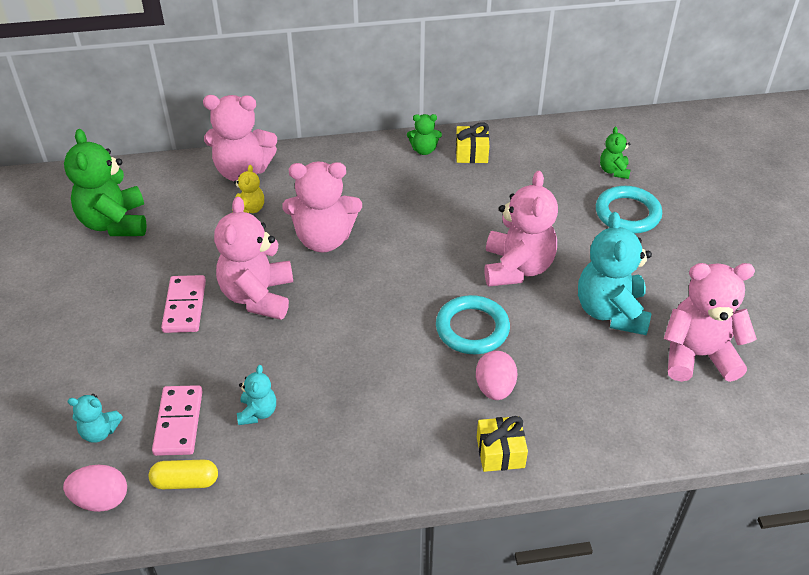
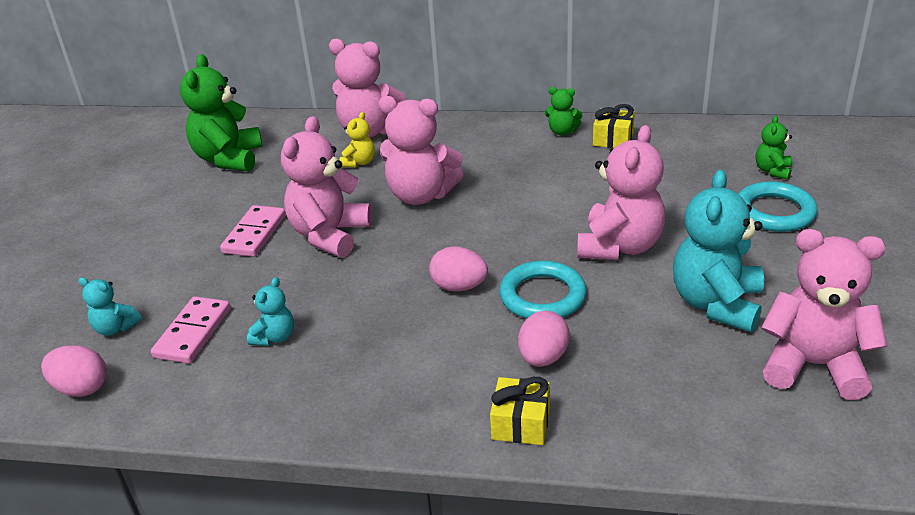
camera: 20 degrees right, 10 degrees down
yellow capsule [149,459,218,489] -> none
none -> pink egg [429,246,488,292]

